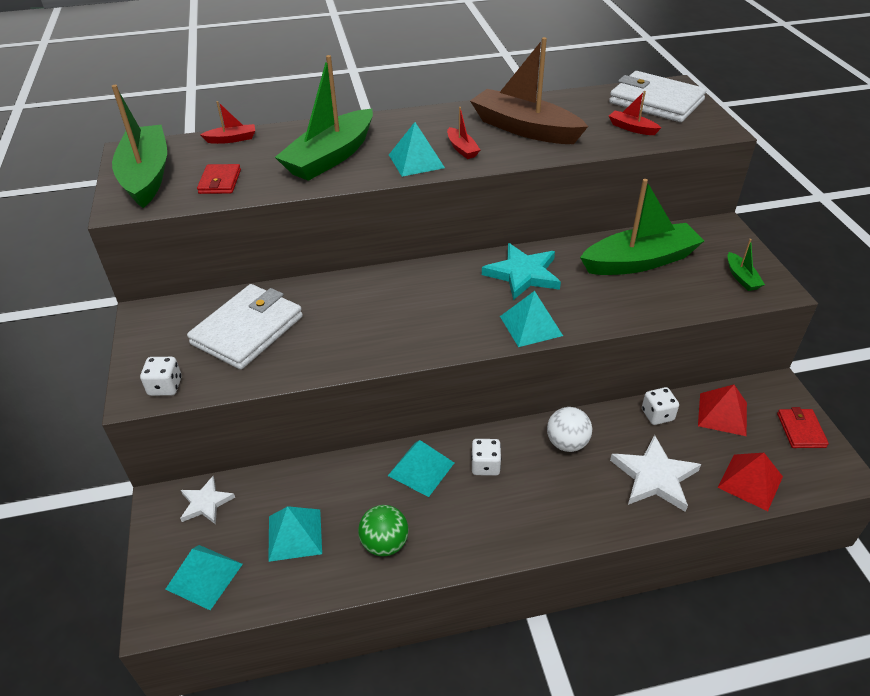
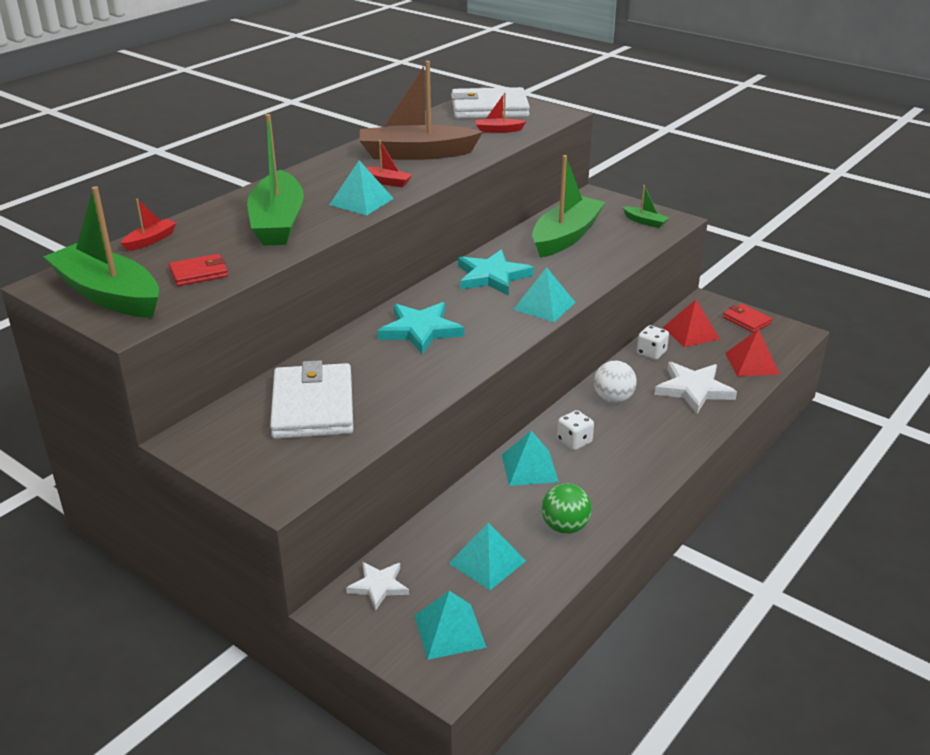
camera: 40 degrees left, 10 degrees down
white dice [140,357,182,396] -> none
red wallet [197,164,241,194] -> red wallet turned 75 degrees counterclockwise [169,254,228,286]
none -> turquoise star [378,302,464,355]

